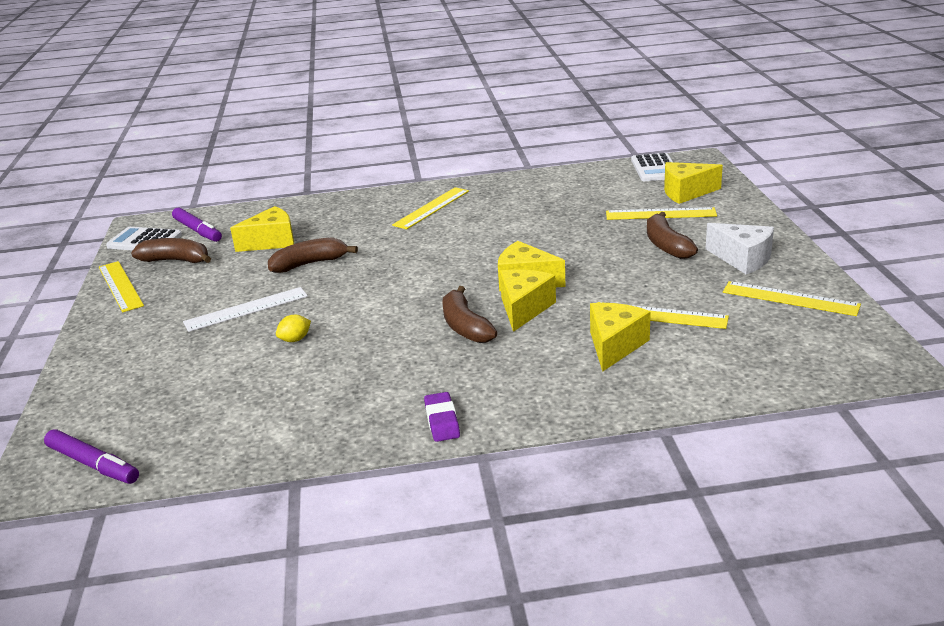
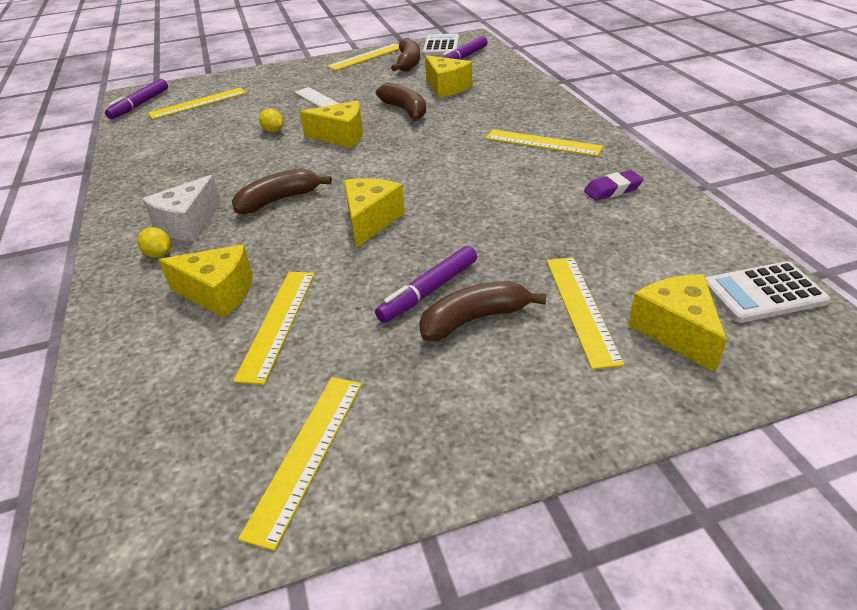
camera: 80 degrees right, 10 degrees up
purple eraser [424,392,460,442] -> purple eraser moved to [584,170,644,201]
yellow cheese [500,270,556,332] -> yellow cheese moved to [300,101,363,148]
white cheese [705,223,774,274] -> white cheese moved to [143,175,221,242]
none -> yellow lemon [137,227,171,258]
none -> yellow ruler [148,87,247,119]
none -> purple marker [375,246,477,323]

